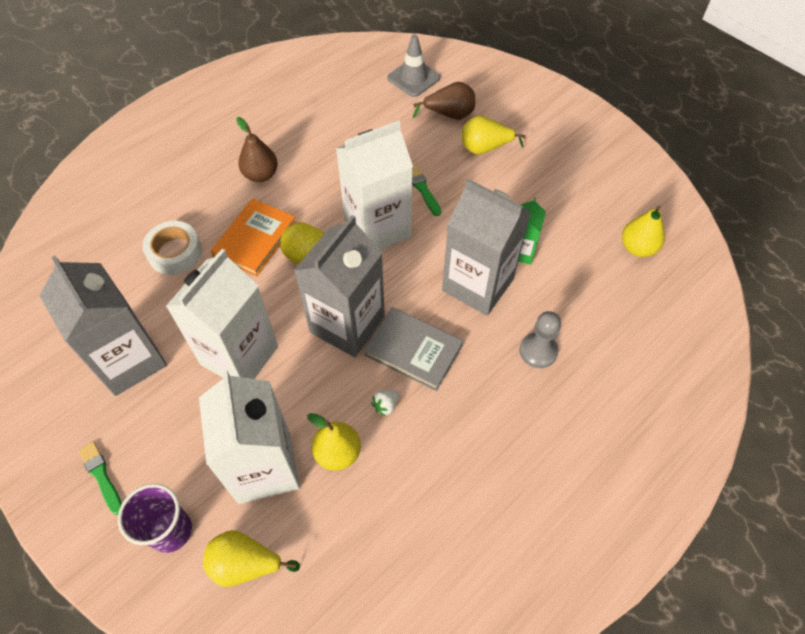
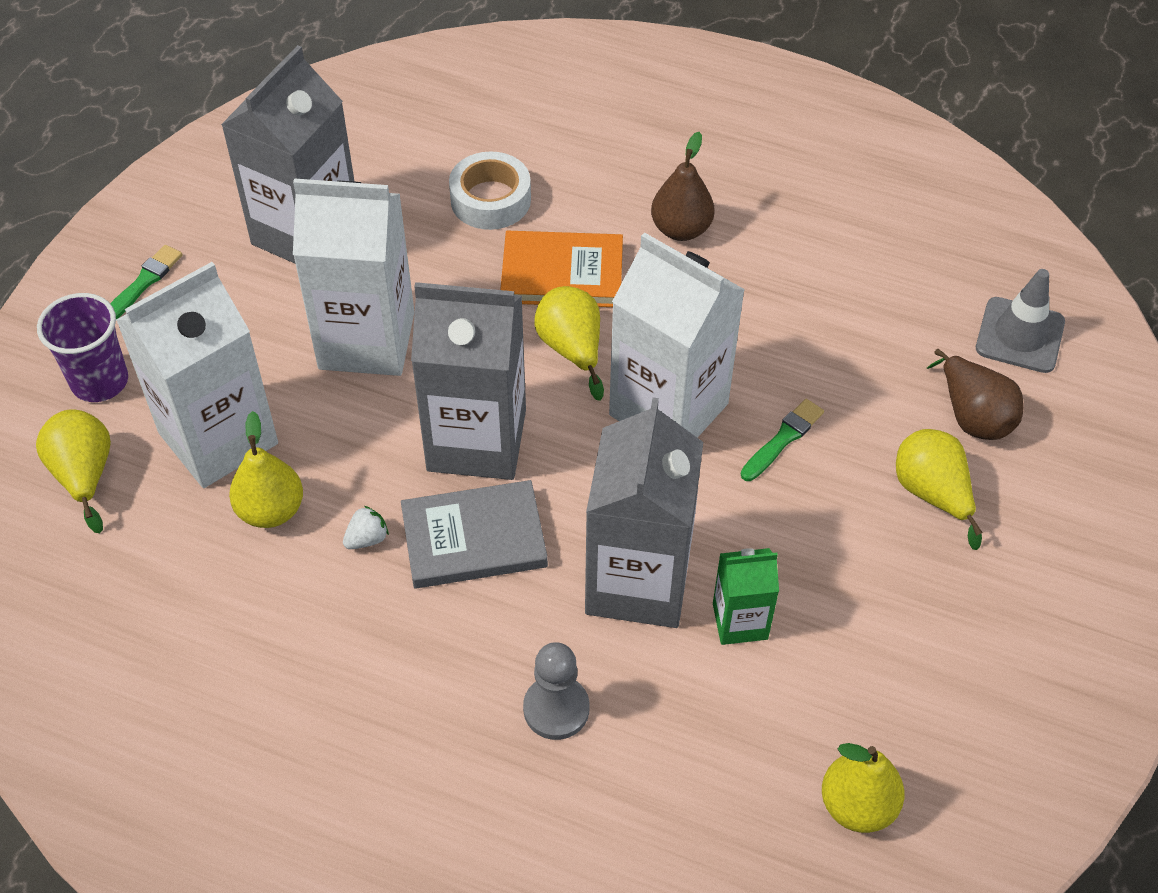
camera: 65 degrees right, 5 degrees down
grey book [364,307,463,391] -> grey book turned 75 degrees clockwise [401,480,548,589]
white strawberry [371,390,399,417] -> white strawberry turned 120 degrees clockwise [343,506,389,549]

